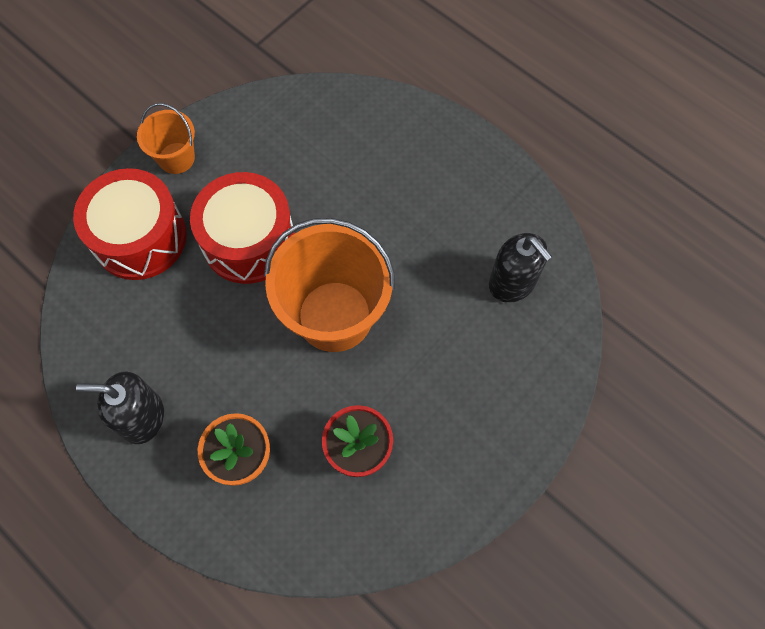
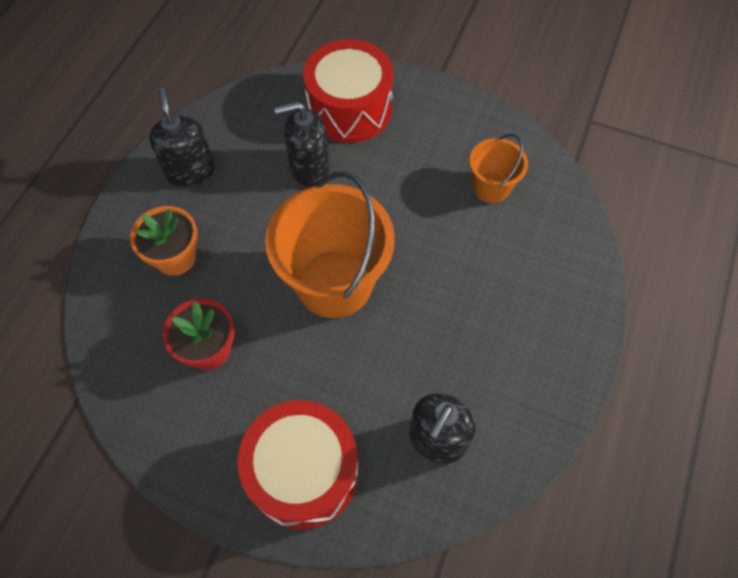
camera: 70 degrees right, 5 degrees down
orange bucket [137,103,195,174] -> orange bucket moved to [469,134,528,203]
red drum [190,172,295,284] -> red drum moved to [237,400,358,530]
none -> black soap dispenser [274,101,330,187]

